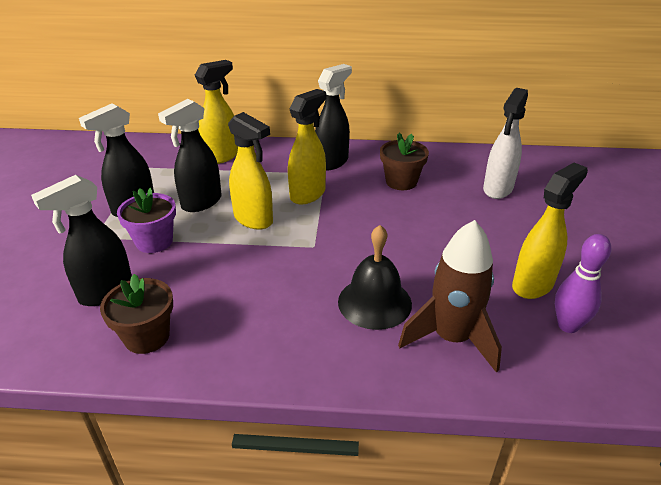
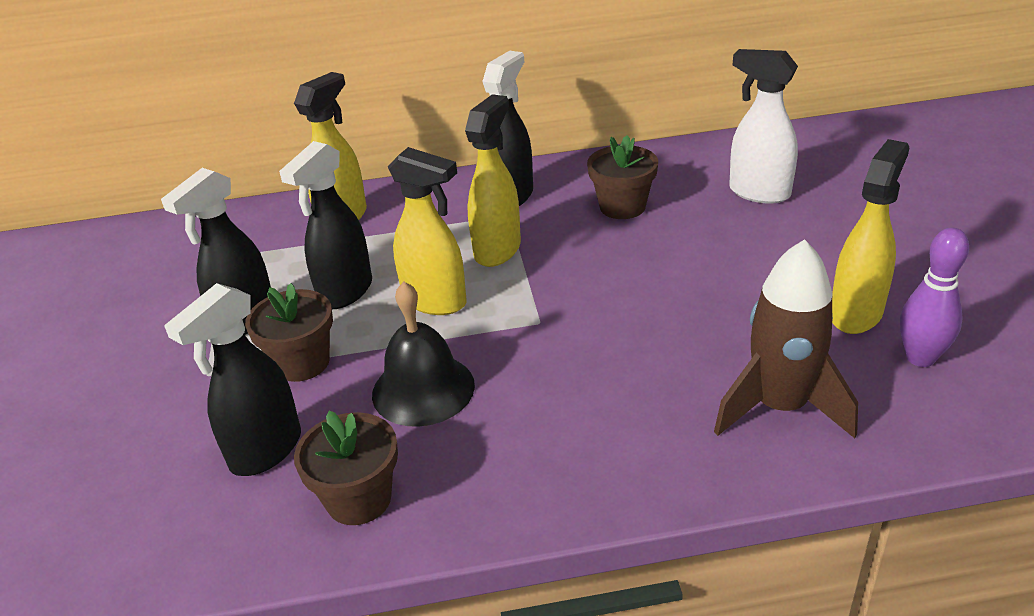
camera: 10 degrees left, 0 degrees up
purple flower pot [117,188,176,253] -> brown flower pot [245,283,333,382]
black bell [338,225,412,330] -> black bell moved to [372,282,475,427]
white spray bottle [483,88,528,199] -> white spray bottle turned 105 degrees clockwise [729,49,798,204]

